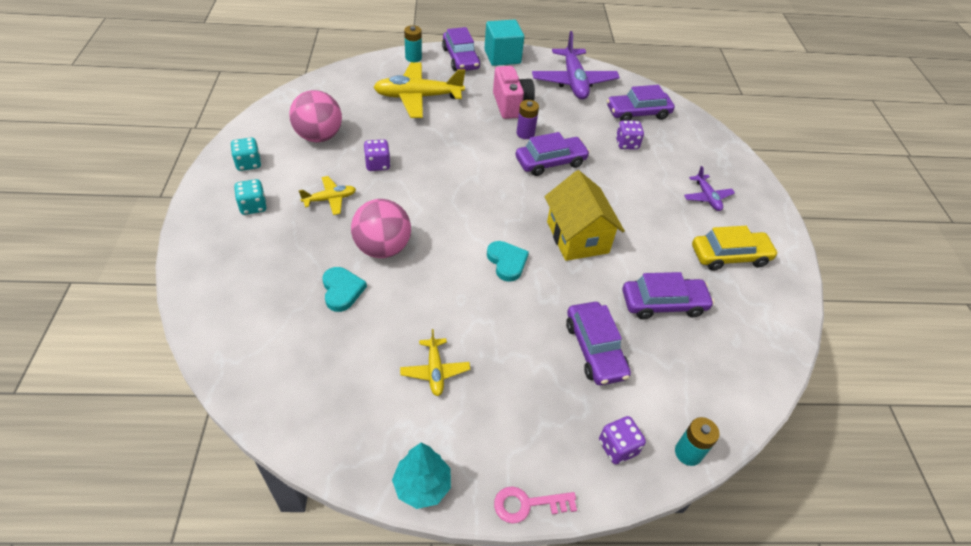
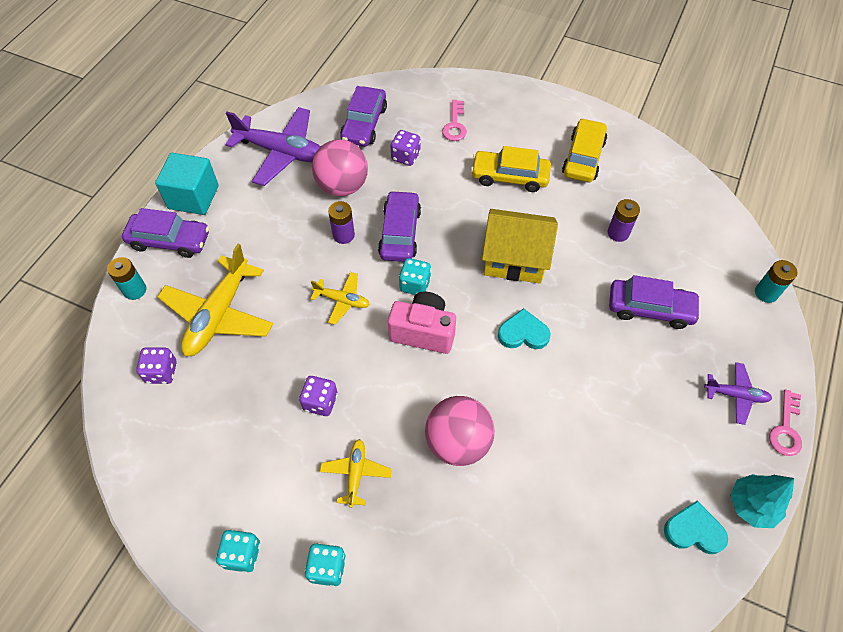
camera: 60 degrees left, 10 degrees up
pink ball [289,90,342,142] -> pink ball moved to [312,139,368,196]
turquoise heart [322,267,367,312] -> turquoise heart moved to [664,501,728,554]
yellow plane [400,329,470,396] -> yellow plane moved to [310,272,370,325]
pink camera [493,66,535,119] -> pink camera moved to [388,292,456,354]
purple dice [599,416,646,464] -> purple dice moved to [136,347,177,384]
purple car [622,272,714,319] -> purple battery [607,199,640,242]
purple plane [684,166,735,211] -> purple plane moved to [704,362,772,425]
none -> turquoise dice [399,258,431,295]
none -> pink key [442,100,467,141]
none -> yellow car [471,146,551,192]

